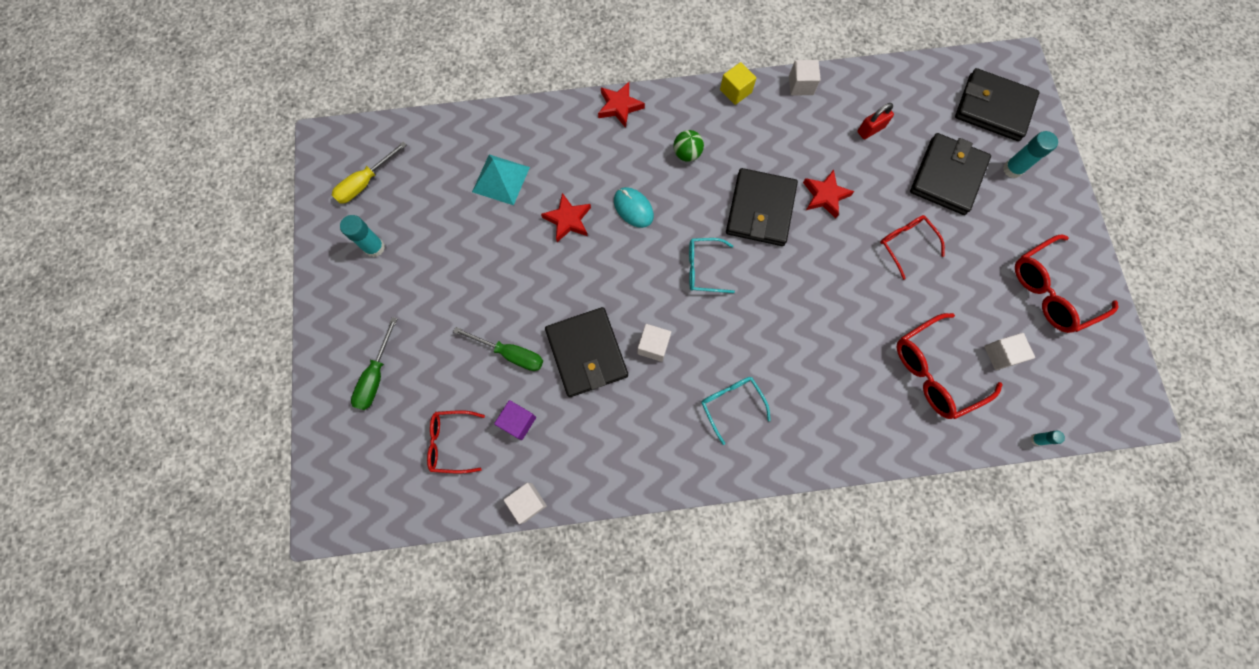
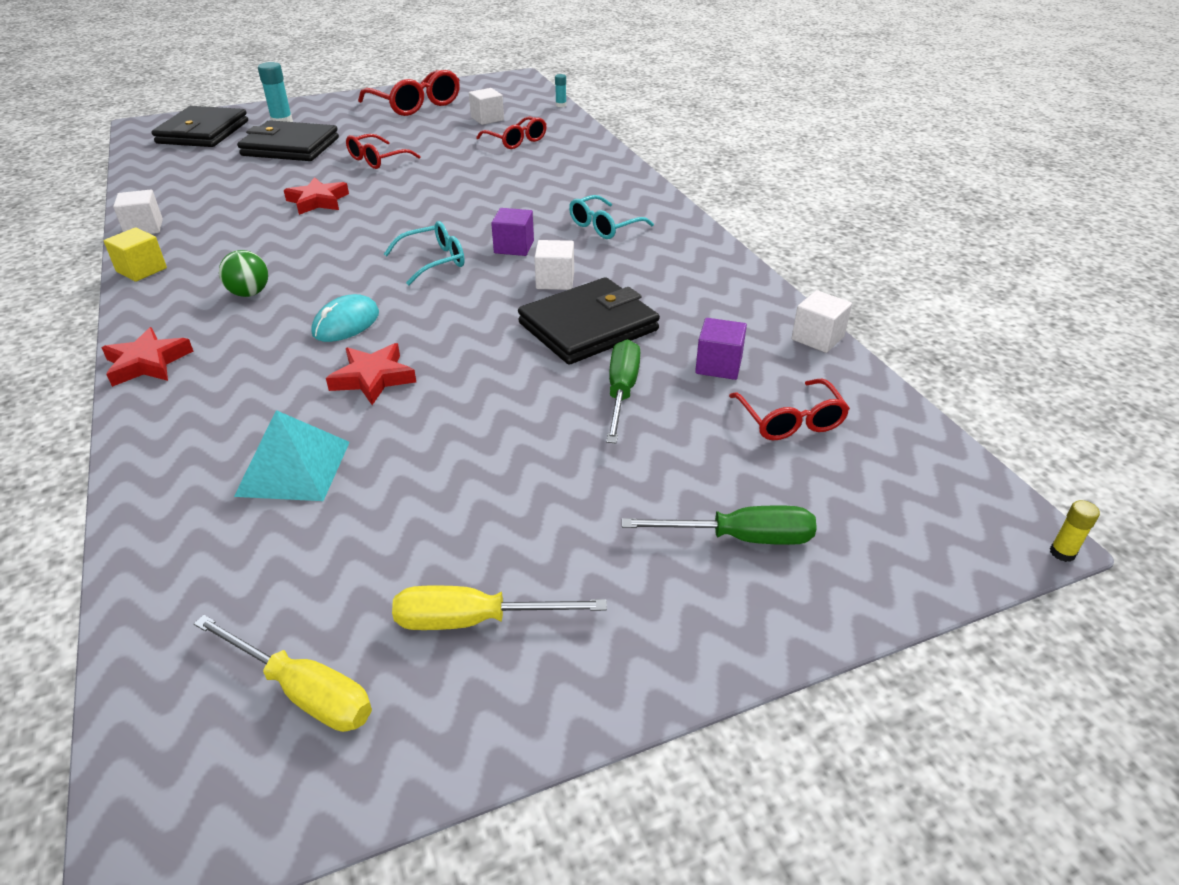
camera: 105 degrees left, 35 degrees down
turquoise glue stick [340,215,385,257] -> yellow screwdriver [392,586,607,630]
turquoise glasses [689,238,735,293] -> turquoise glasses turned 105 degrees counterclockwise [384,221,465,285]
black wallet [726,168,798,246] -> none
red padlock [857,103,894,139] -> none
red glasses [897,313,1003,419] -> red glasses [476,116,546,149], size x0.63
none -> purple cube [491,208,534,256]
none -> yellow glue stick [1050,500,1100,562]

